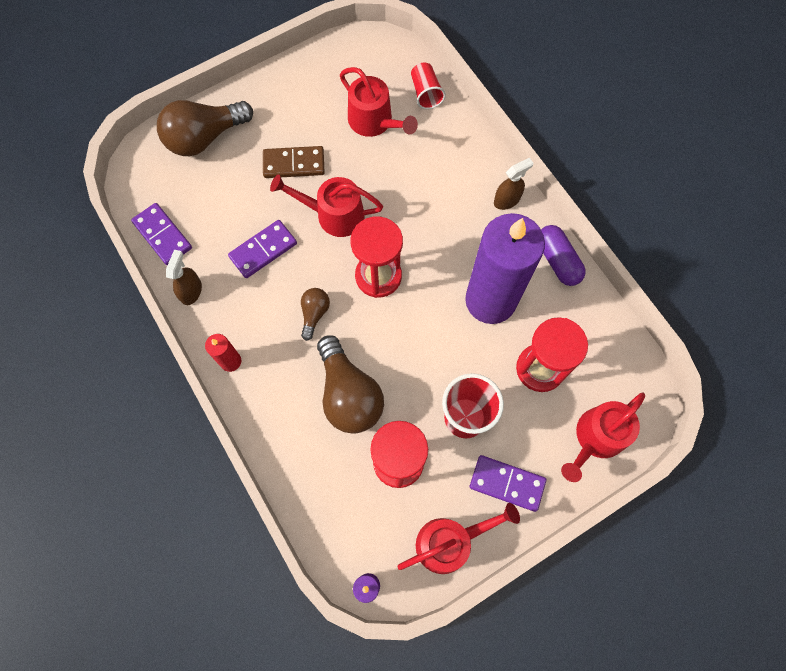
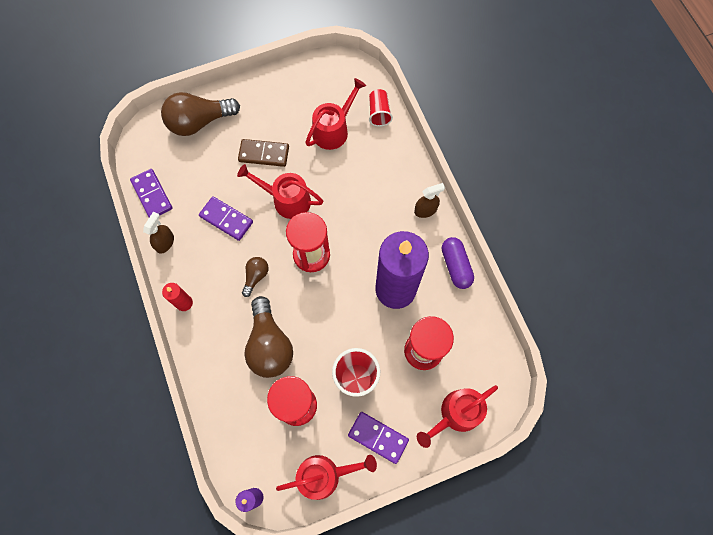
camera: 10 degrees right, 0 degrees up
purple domino [228,220,297,278] -> purple domino turned 60 degrees clockwise [199,196,253,241]
red watering can [340,67,418,137] -> red watering can turned 105 degrees counterclockwise [305,78,366,150]

